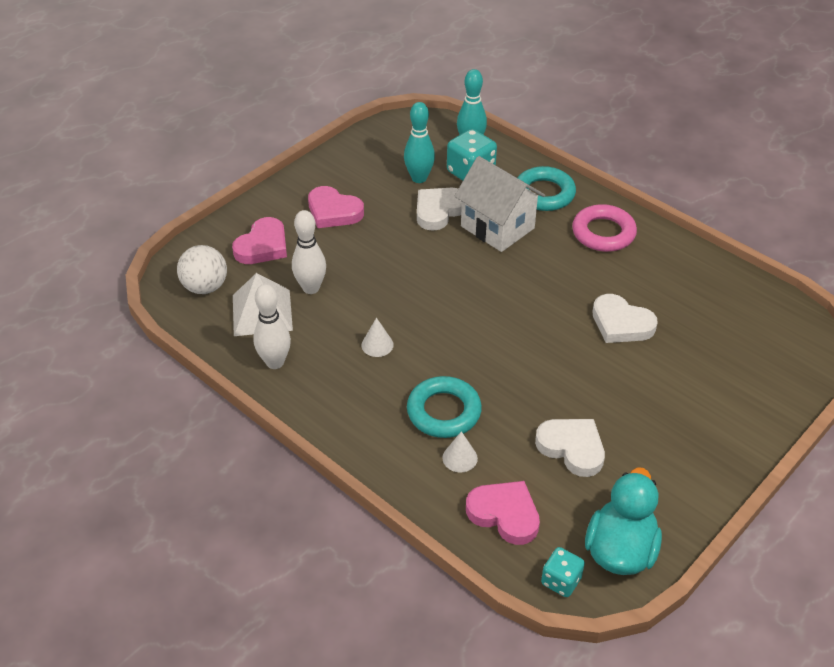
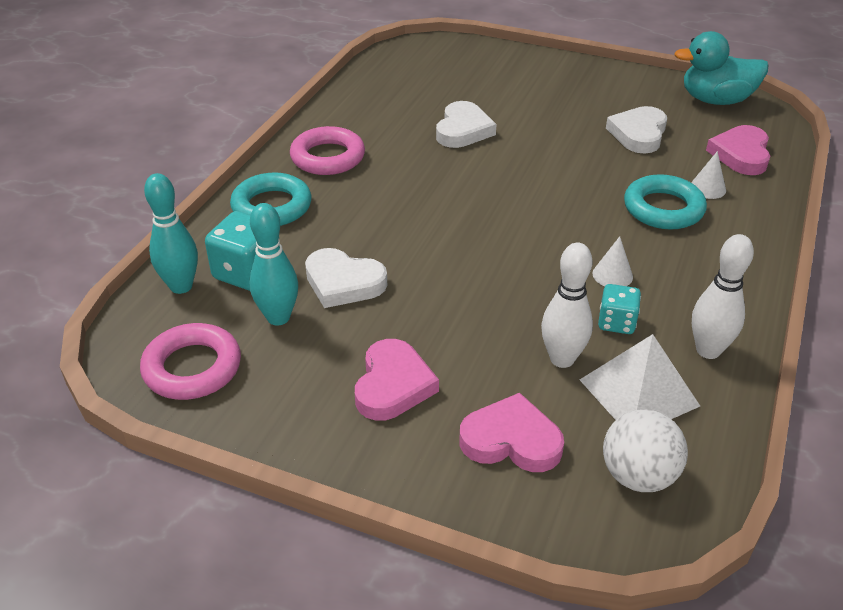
camera: 110 degrees left, 5 degrees down
white house [454,156,545,252] -> none
turquoise dice [541,547,585,597] -> turquoise dice moved to [598,284,641,334]
none -> pink ring [140,323,241,400]

